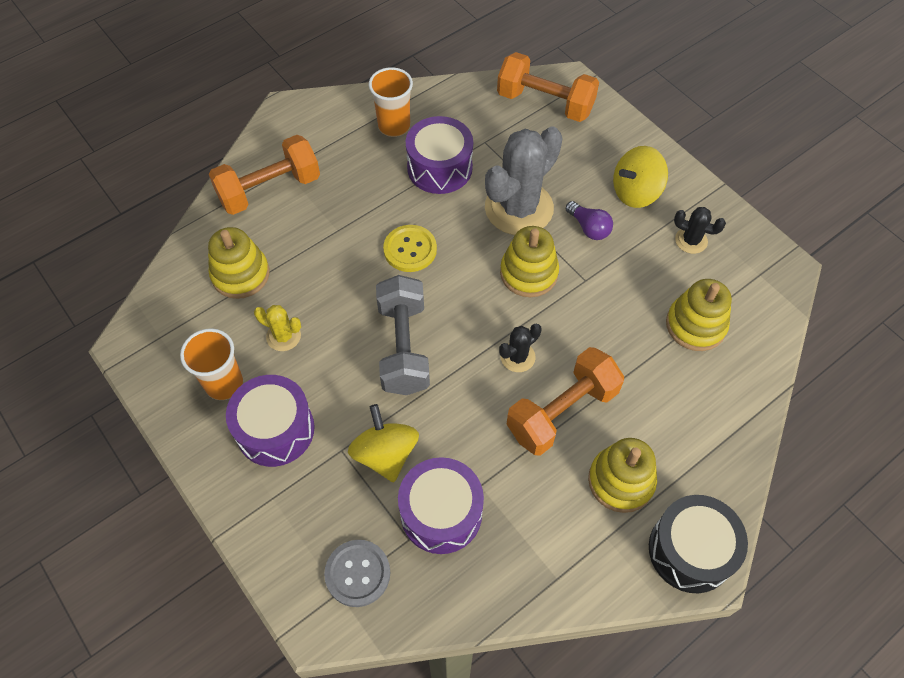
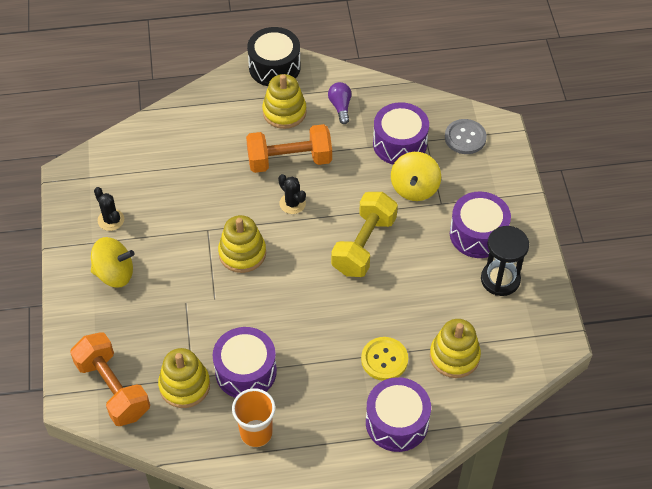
camera: 150 degrees left, 5 degrees down
orange cup [180,329,243,400] -> black hourglass [481,226,529,296]
orange dumbbell [209,135,320,215] -> purple drum [366,377,431,452]
yellow cactus [254,305,301,351] -> none
grey dumbbell [376,275,430,395] -> yellow dumbbell [331,192,398,277]
yellow button [383,225,437,272] -> yellow button moved to [361,337,408,381]
grey cactus [485,126,563,235] -> none
black cactus [499,324,542,372] -> black cactus turned 60 degrees clockwise [278,174,306,214]
purple light bulb [566,201,613,240] -> purple light bulb moved to [328,82,352,124]
yellow stacking toy [666,279,732,351] -> yellow stacking toy moved to [158,348,210,408]

